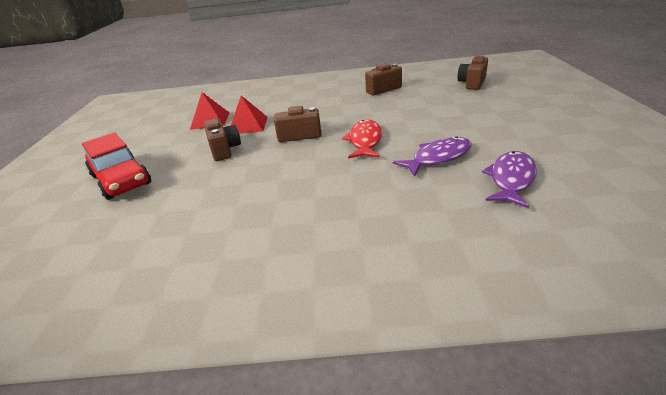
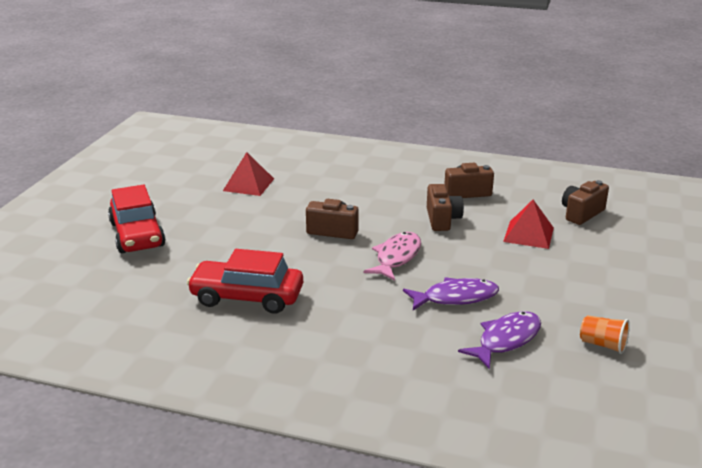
camera: 15 degrees right, 5 degrees down
brown camera [204,118,241,161] -> brown camera moved to [427,184,464,231]
red pyramid [231,95,268,134] -> red pyramid moved to [503,200,554,249]
red fish [342,120,382,158] -> pink fish [363,232,421,281]
none -> red car [187,249,303,314]
none -> orange cup [580,315,630,354]

